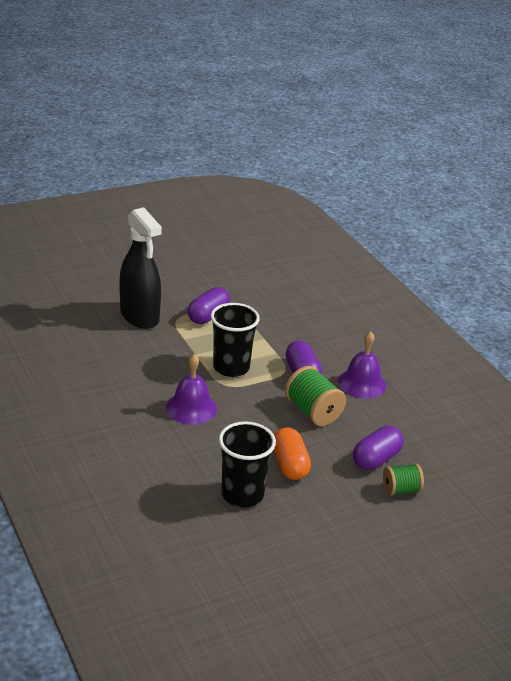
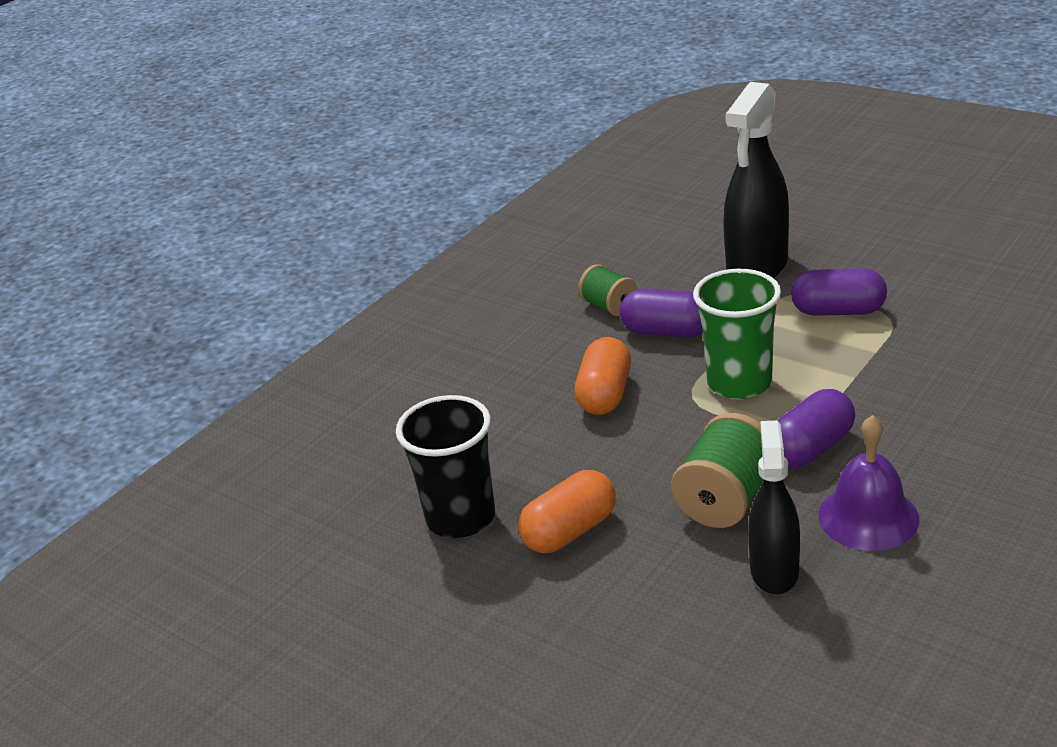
camera: 70 degrees right, 0 degrees up
purple bell [166,354,217,425] -> orange capsule [574,337,631,415]
black cup [211,303,260,377] -> green cup [693,269,781,399]
purple capsule [353,426,404,470] -> purple capsule moved to [620,289,703,337]
green spool [383,463,424,496] -> green spool moved to [578,264,637,316]
none -> black spray bottle [748,421,800,594]

